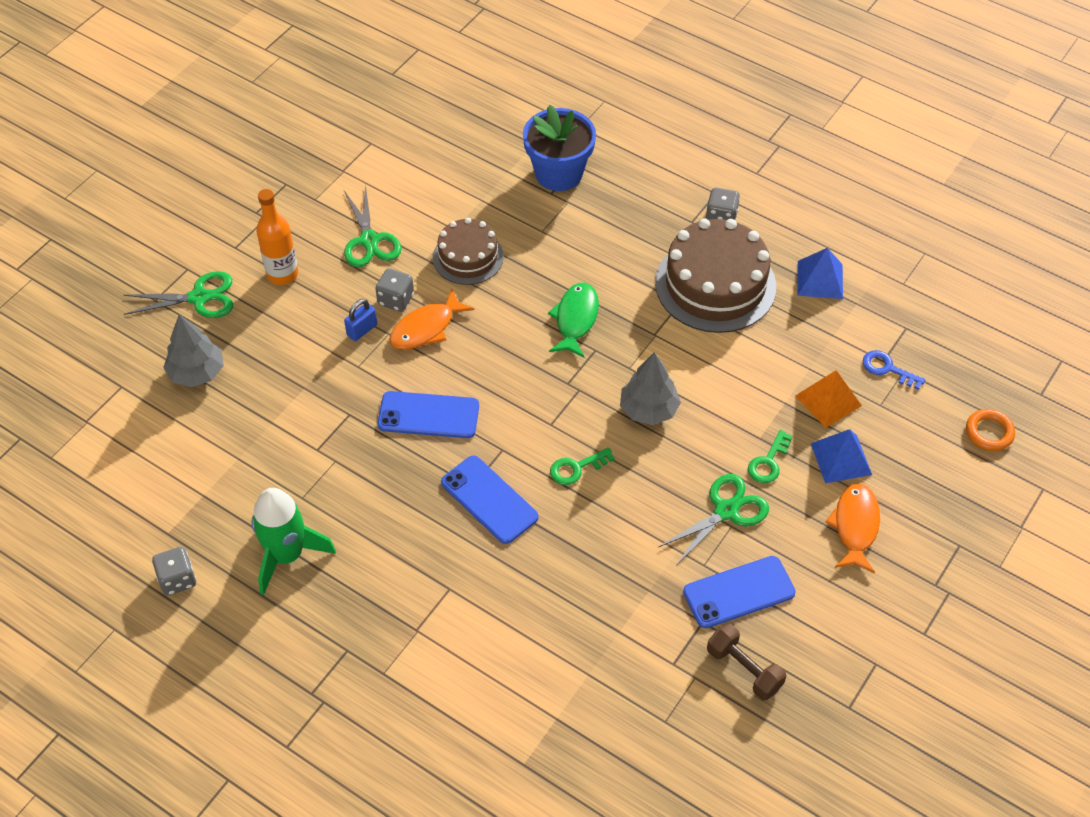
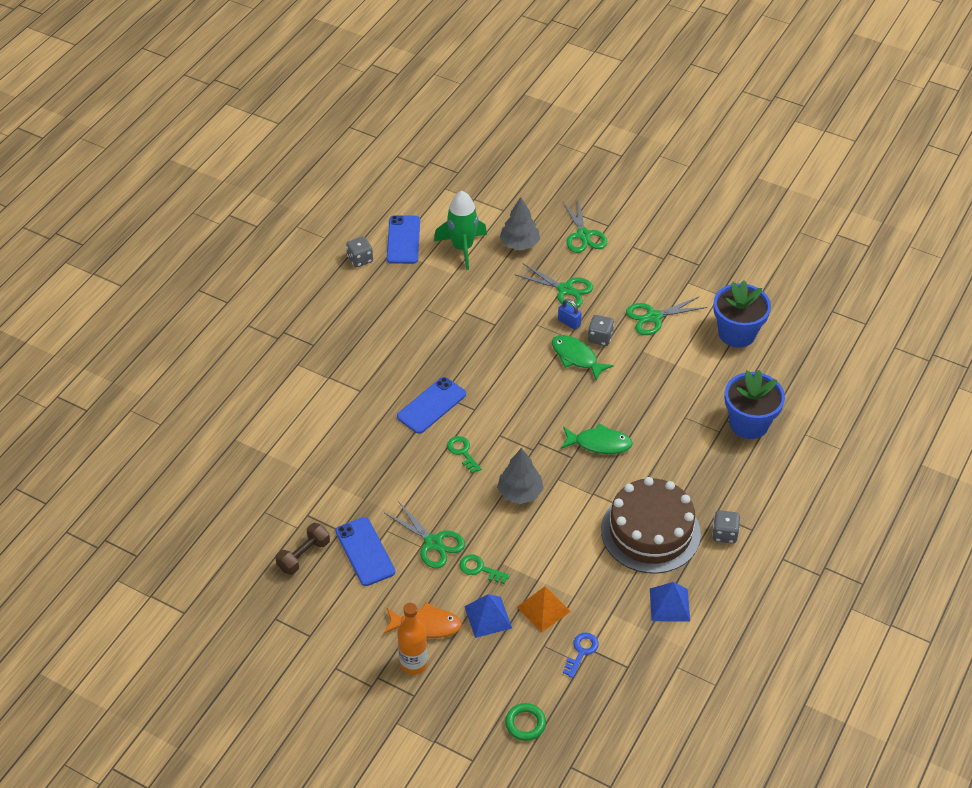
camera: 85 degrees right, 5 degrees down
green rocket [251,488,336,595] -> green rocket moved to [434,191,487,270]
orange bottle [256,189,298,285] -> orange bottle moved to [397,603,428,675]
blue phone [378,391,479,438] -> blue phone moved to [387,215,420,264]
orange fish [389,289,475,350] -> green fish [552,335,613,380]
brown cake [433,218,504,285] -> none
orange ring [966,409,1015,451] -> green ring [505,703,546,741]
none -> green scissors [514,264,593,308]
none -> blue flower pot [713,280,771,348]

